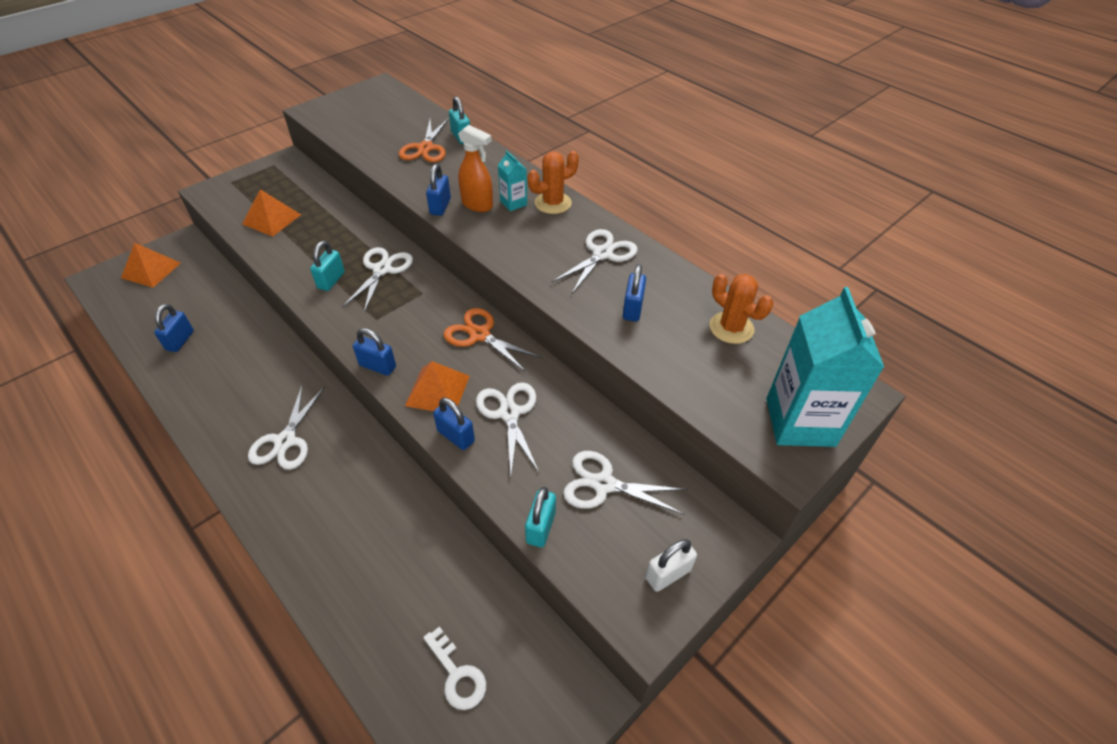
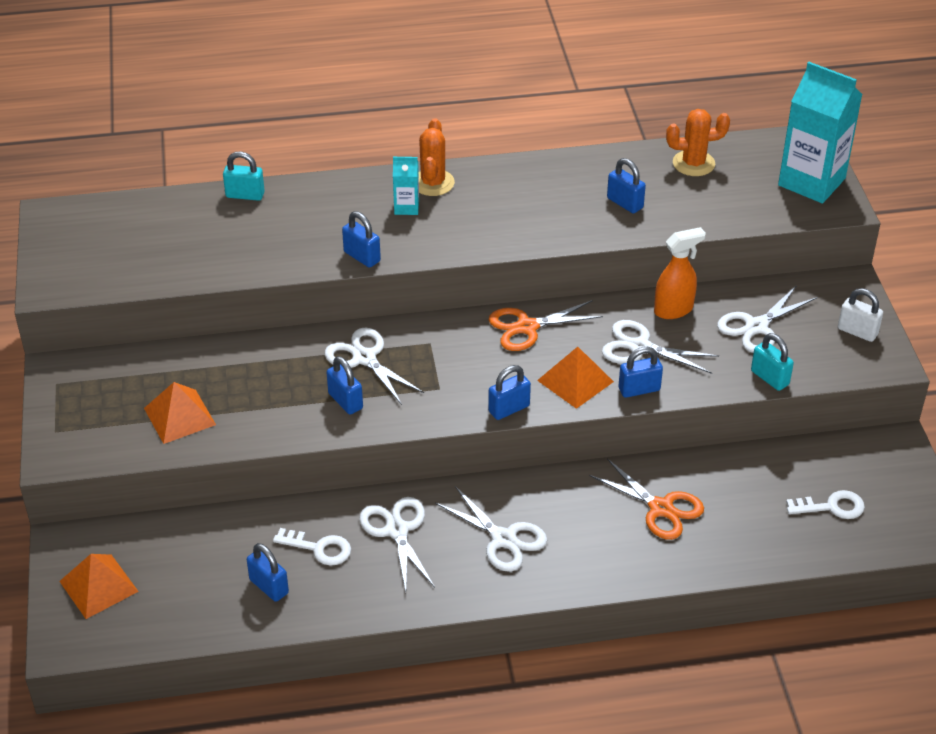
camera: 55 degrees left, 5 degrees down
turquoise padlock [310,241,345,291] -> blue padlock [326,356,363,415]
orange scissors [399,118,449,162] -> orange scissors moved to [589,458,704,540]
orange spray bottle [458,125,493,212] -> orange spray bottle moved to [654,227,706,319]
white scissors [551,229,638,294] -> white scissors moved to [359,497,435,591]
white padlock [645,539,697,592] -> white padlock turned 60 degrees counterclockwise [838,288,883,342]
none -> white key [273,528,351,565]

